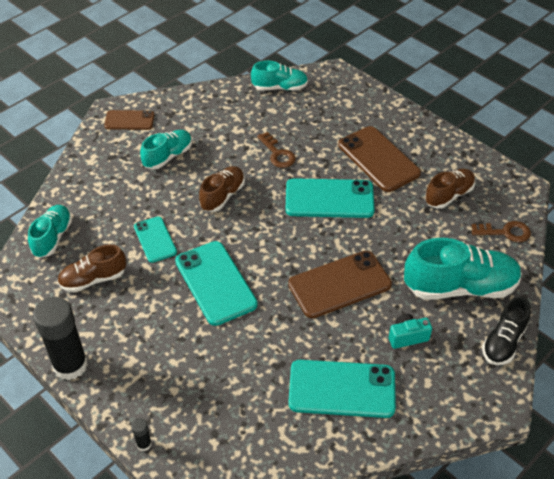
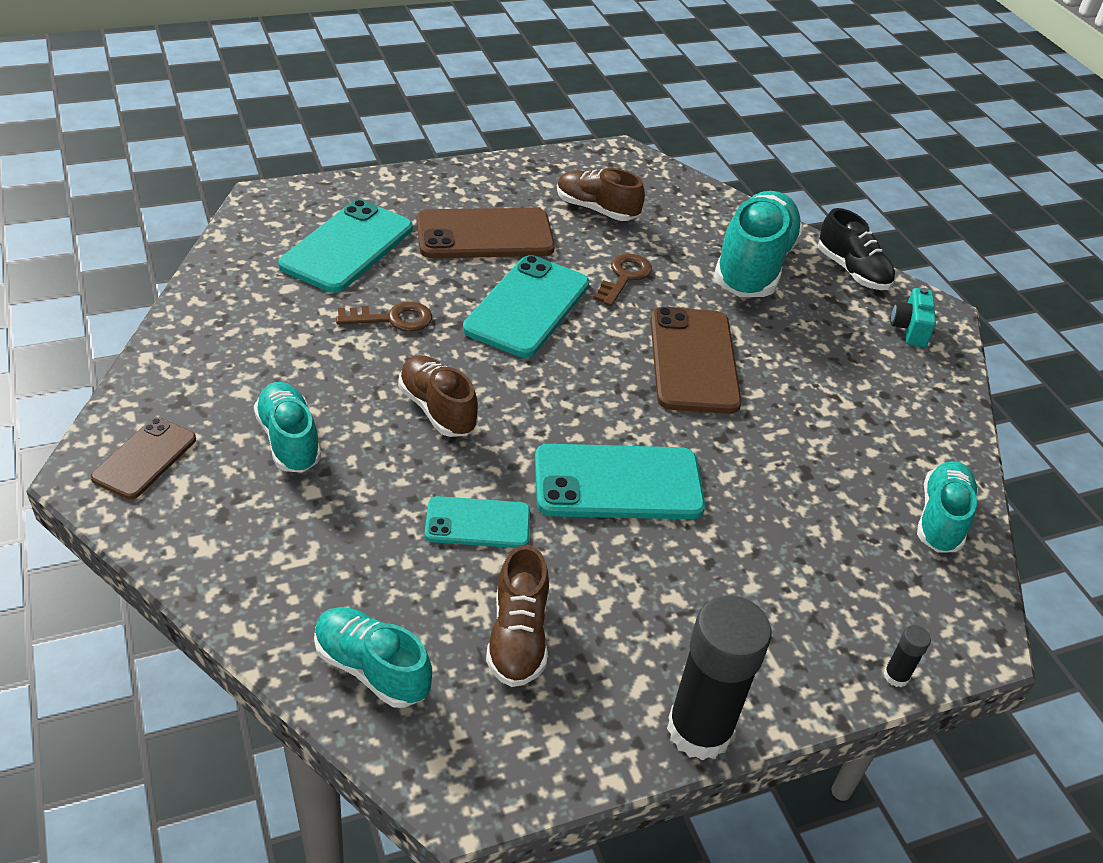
camera: 70 degrees left, 5 degrees down
turquoise shoe [251,61,308,90] -> turquoise shoe moved to [917,461,978,552]
turquoise phone [288,360,396,418] -> turquoise phone moved to [278,199,413,293]
turquoise camera [389,314,432,349] -> turquoise camera moved to [891,288,936,348]
brown shoe [425,169,475,209] -> brown shoe turned 45 degrees counterclockwise [557,168,645,221]
brown key [471,221,531,242] -> brown key moved to [593,254,652,306]

